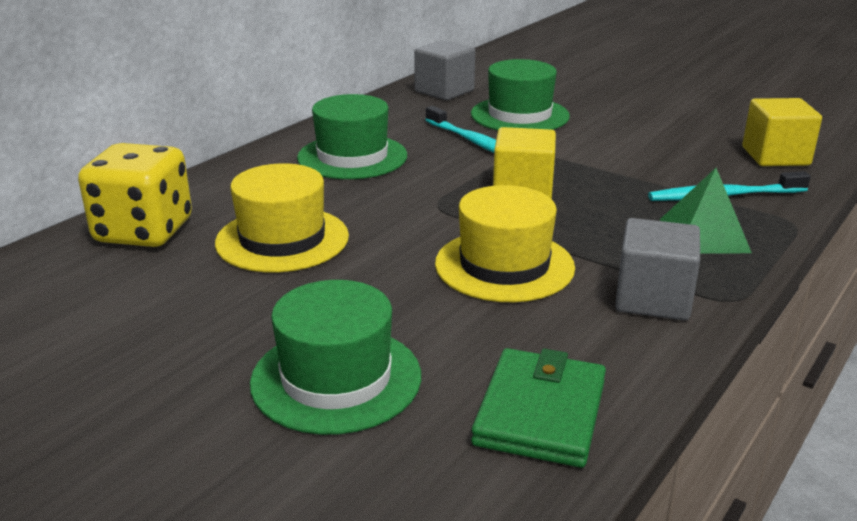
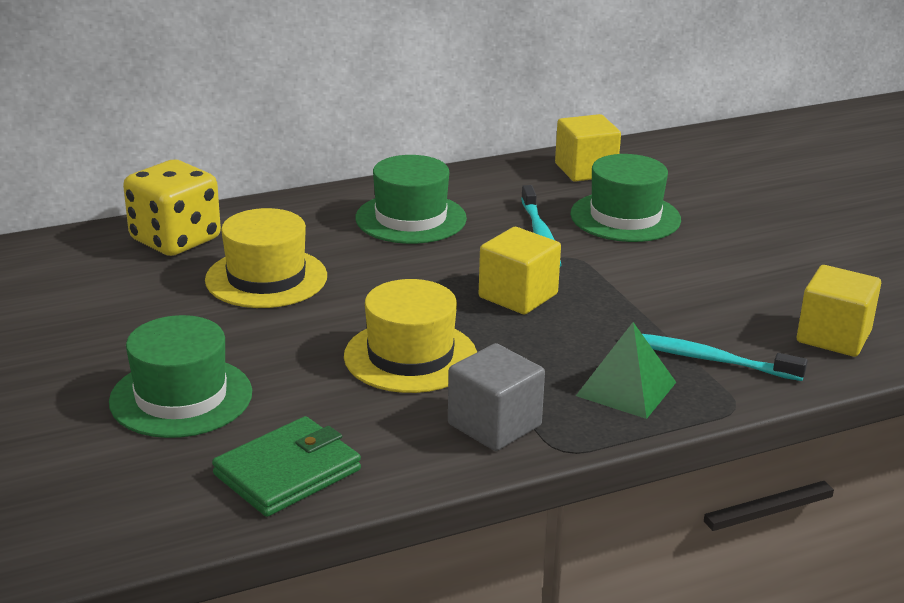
camera: 30 degrees right, 0 degrees up
grey cube [414,40,475,100] -> yellow cube [555,114,621,182]

